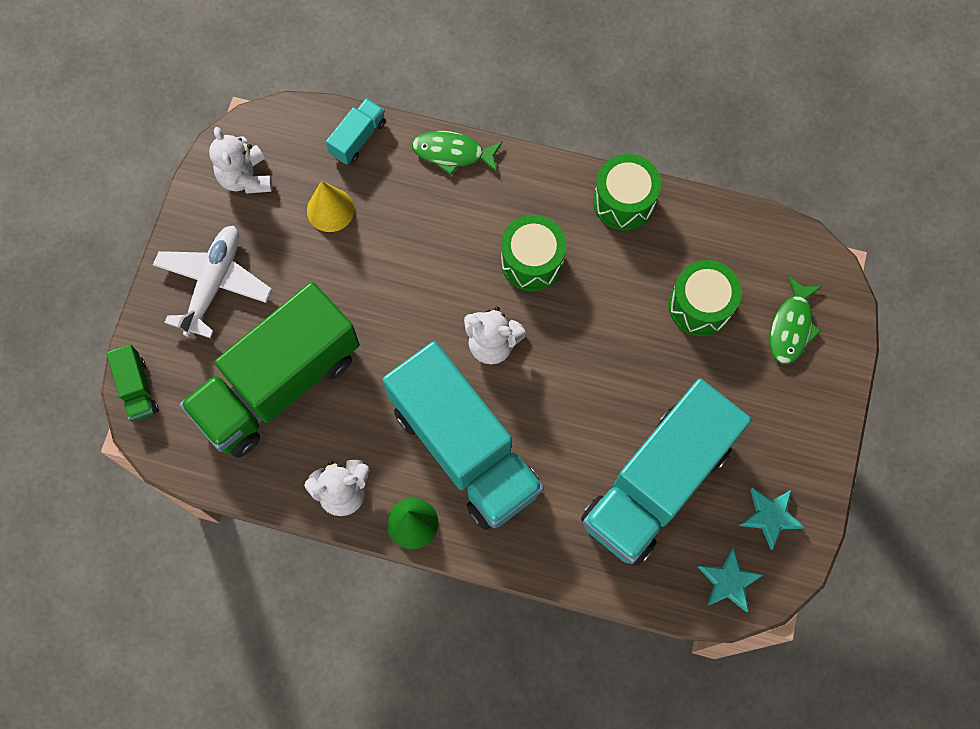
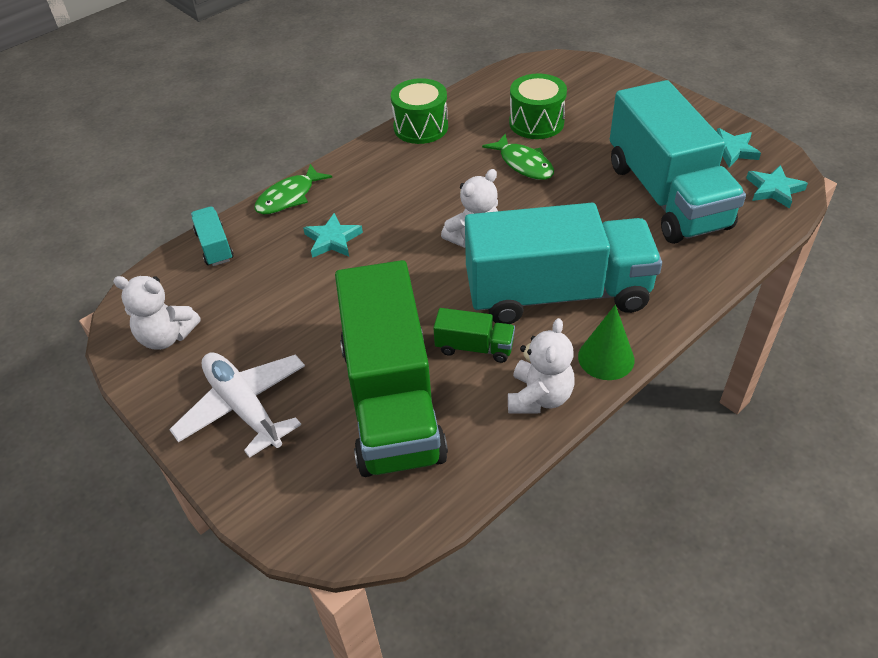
camera: 55 degrees left, 25 degrees down
green truck [107,344,159,421] -> green truck moved to [433,308,515,363]
yellow cone [307,181,354,232] -> none
green drum [501,215,566,291] -> none
green fish [770,276,822,364] -> green fish moved to [482,134,554,180]
none -> turquoise star [303,213,363,258]

